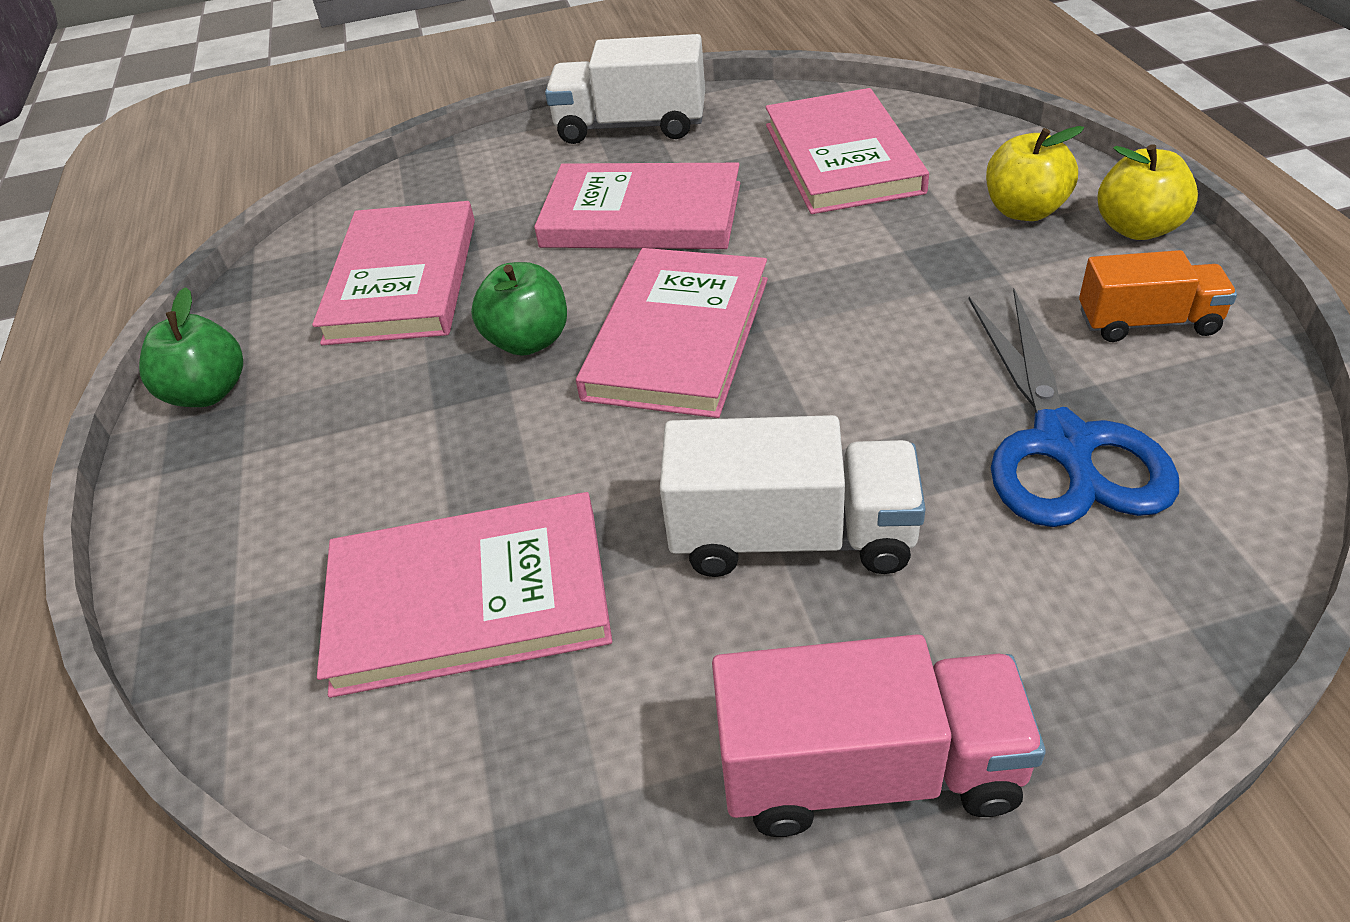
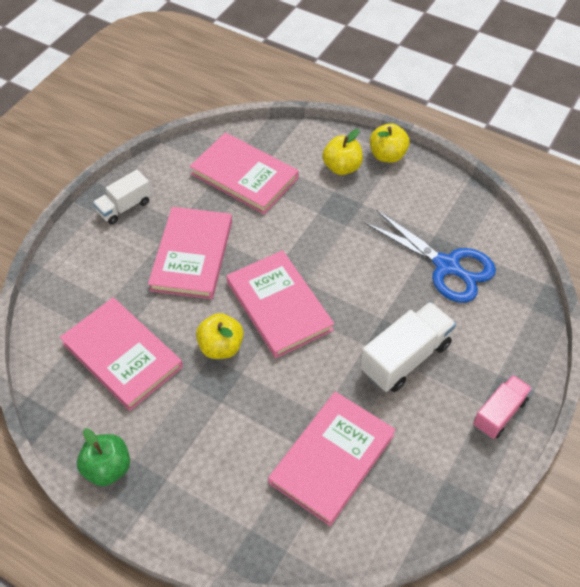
camera: 50 degrees left, 10 degrees up
green apple [471,262,567,356] -> yellow apple [196,313,244,359]
pink book [534,163,740,249] -> pink book turned 45 degrees counterclockwise [148,207,232,299]
white truck [545,34,705,144] -> white truck [93,170,152,225], size x0.64
pink truck [712,634,1046,837] -> pink truck [473,375,532,439], size x0.64
orange truck [1079,250,1237,342] -> none

